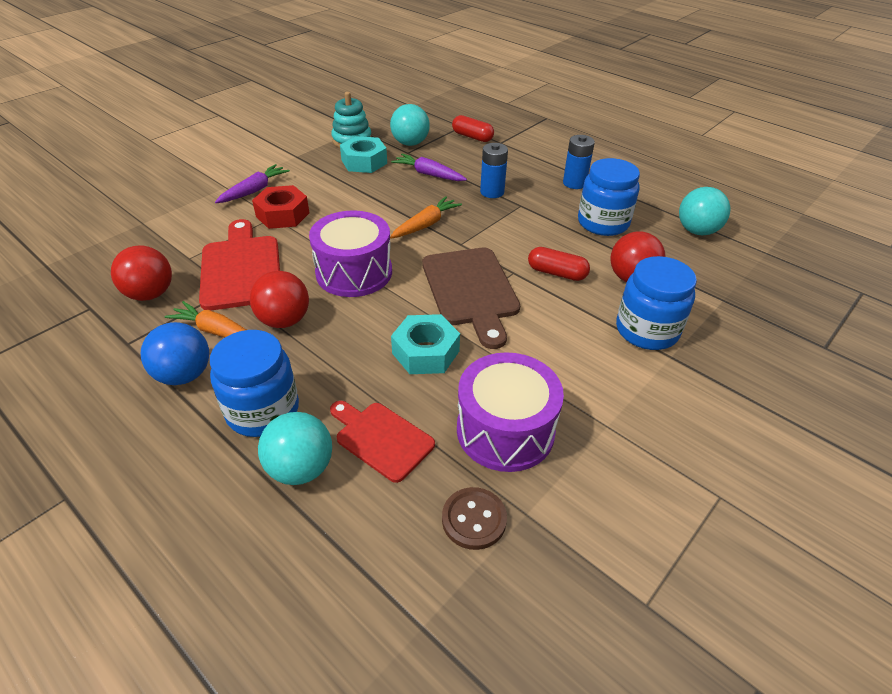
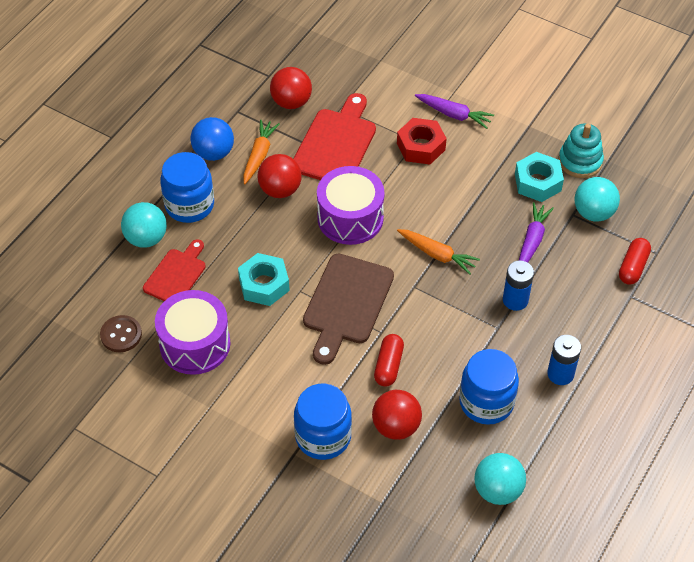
camera: 80 degrees right, 10 degrees up
red cutting board [199,219,280,311] -> red cutting board turned 45 degrees counterclockwise [293,93,376,180]
brown cutting board [422,247,520,349] -> brown cutting board turned 45 degrees counterclockwise [303,254,394,365]

